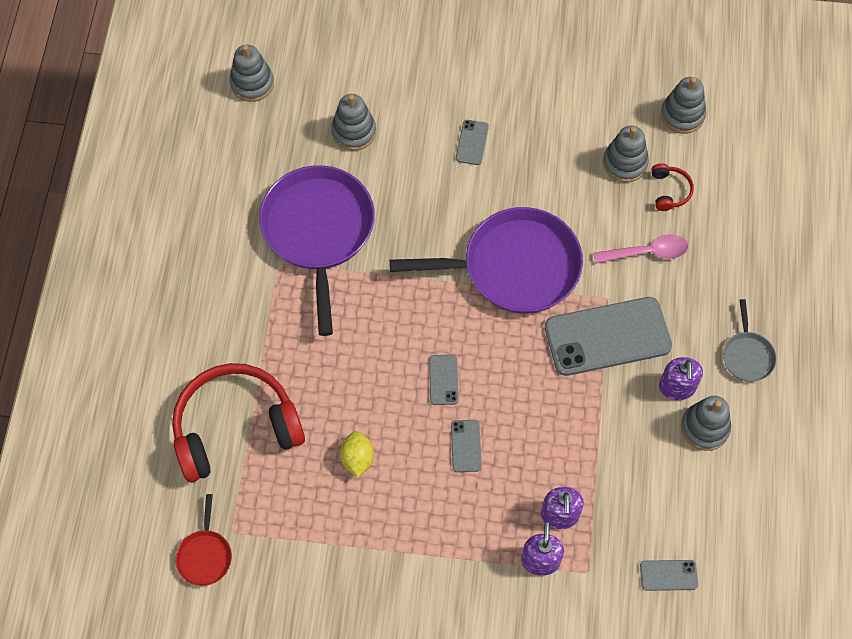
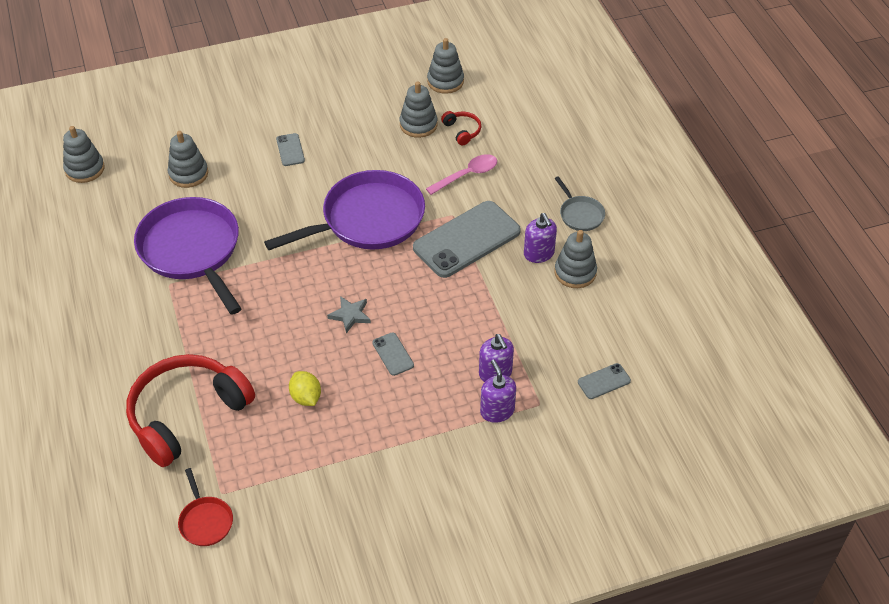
camera: 25 degrees left, 15 degrees down
grey phone [429,355,459,405] -> grey star [327,296,371,333]

